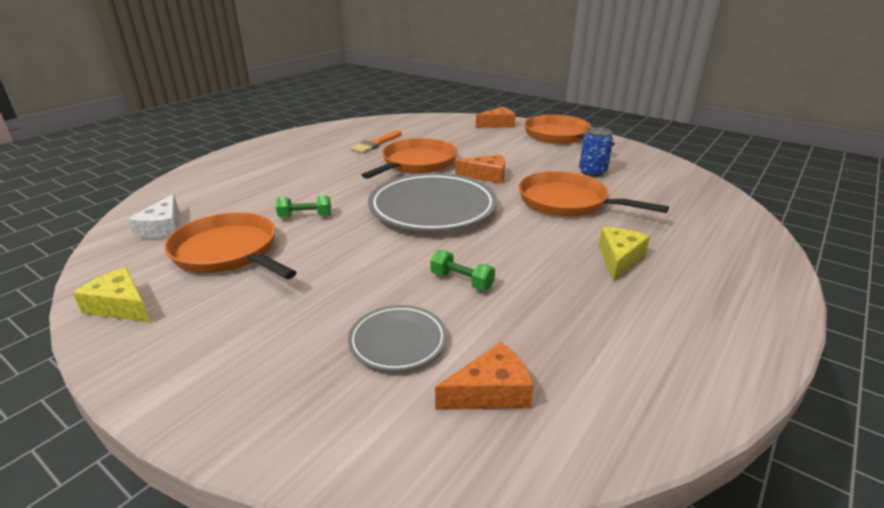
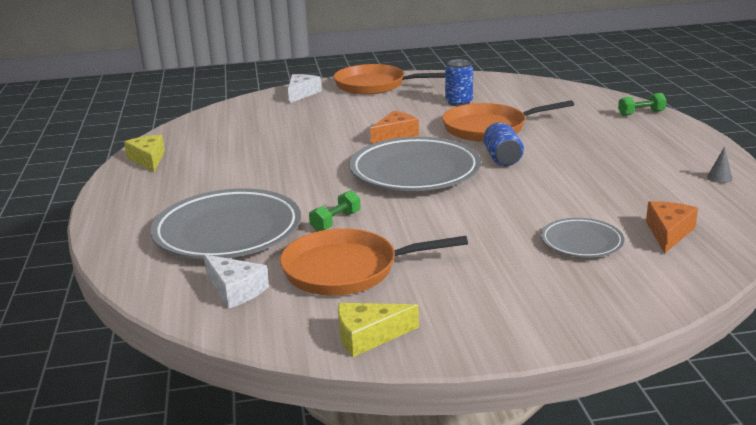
camera: 45 degrees left, 5 degrees down
orange brush [351,130,401,153] -> none
orange pan [362,138,457,179] -> none
green dumbbell [430,250,495,291] -> green dumbbell moved to [618,93,667,116]
orange cheese [476,107,516,128] -> white cheese [288,74,322,103]
yellow cheese [599,227,650,281] -> yellow cheese moved to [124,135,165,172]
none -> grey plate [150,188,301,259]
none -> blue can [483,122,524,166]
none -> grey cone [707,146,732,183]

